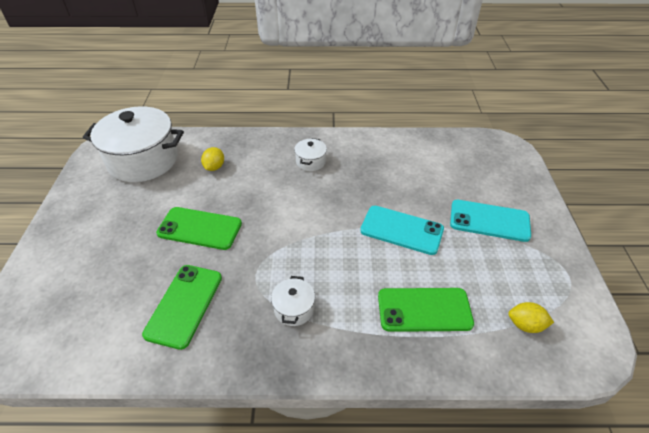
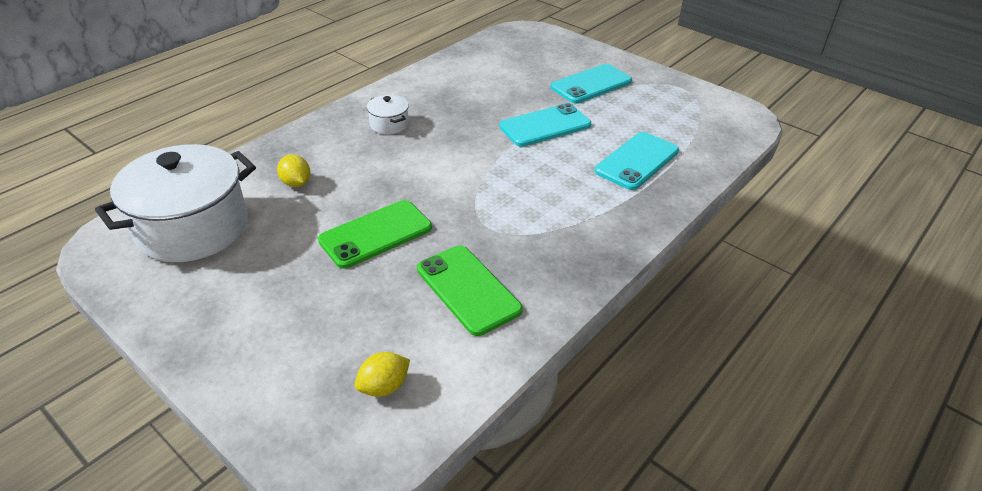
camera: 50 degrees left, 5 degrees down
white pot [271,276,315,326] -> none
green phone [378,288,474,332] -> turquoise phone [595,132,679,190]
yellow lemon [508,302,554,333] -> yellow lemon moved to [355,352,410,397]

